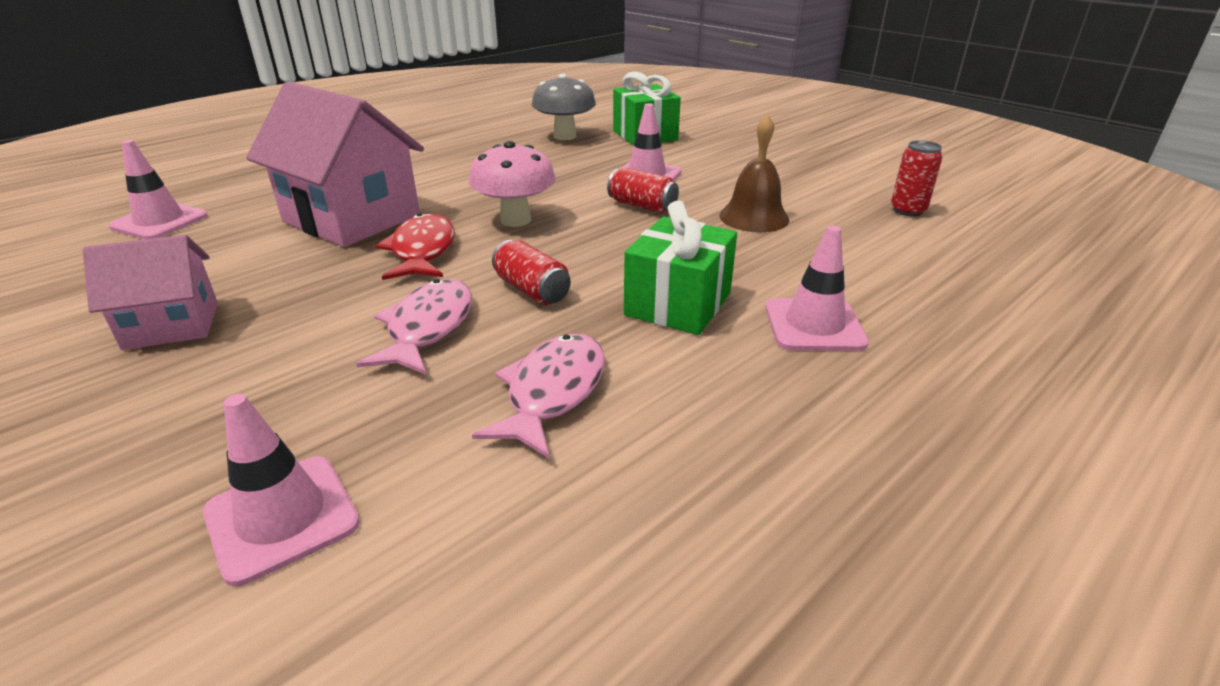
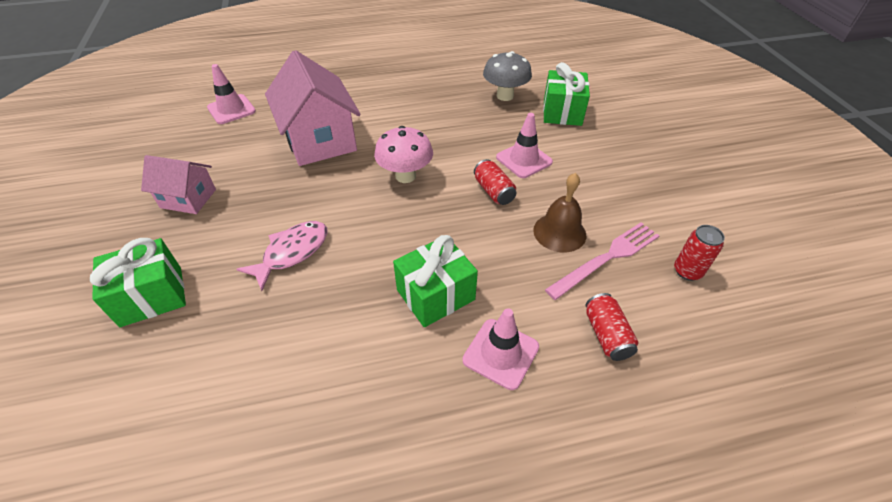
camera: 30 degrees right, 15 degrees up
pink traffic cone [203,394,360,587] -> none
red fish [376,213,455,280] -> none
pink fish [472,334,605,459] -> none
red can [492,240,571,305] -> red can moved to [586,293,639,361]
none -> green gift [90,238,186,327]
none -> pink fork [545,222,660,300]

